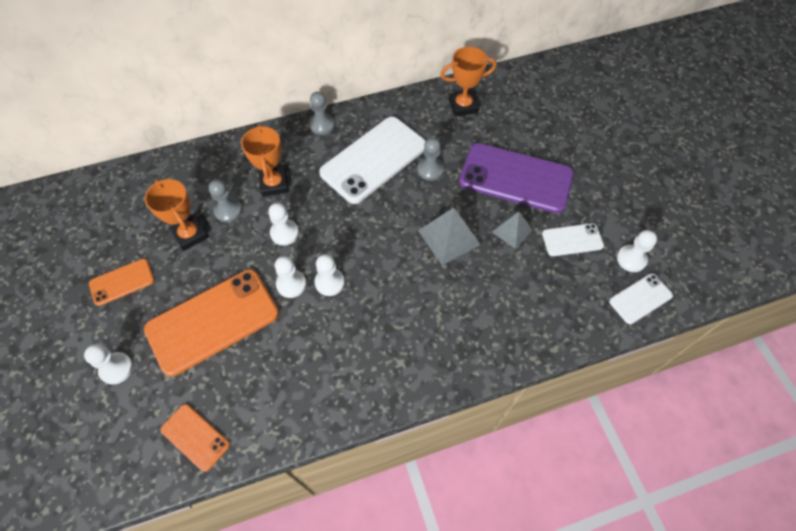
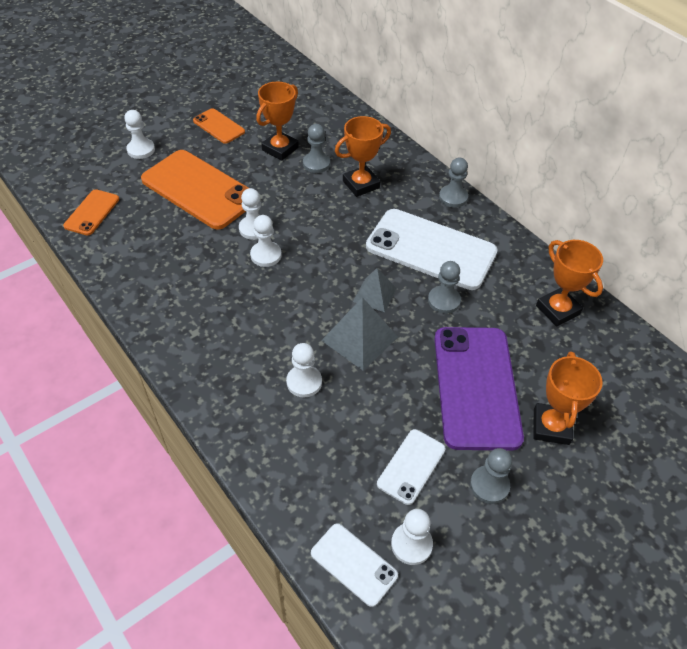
camera: 70 degrees right, 10 degrees down
white pawn [268,203,299,246] -> white pawn moved to [286,343,322,397]
grey pyramid [492,212,533,249] -> grey pyramid moved to [353,268,397,312]
white phone [542,223,604,256] -> white phone turned 60 degrees clockwise [377,429,446,505]
none -> grey pawn [470,448,512,504]
none -> orange trophy [533,352,603,445]

